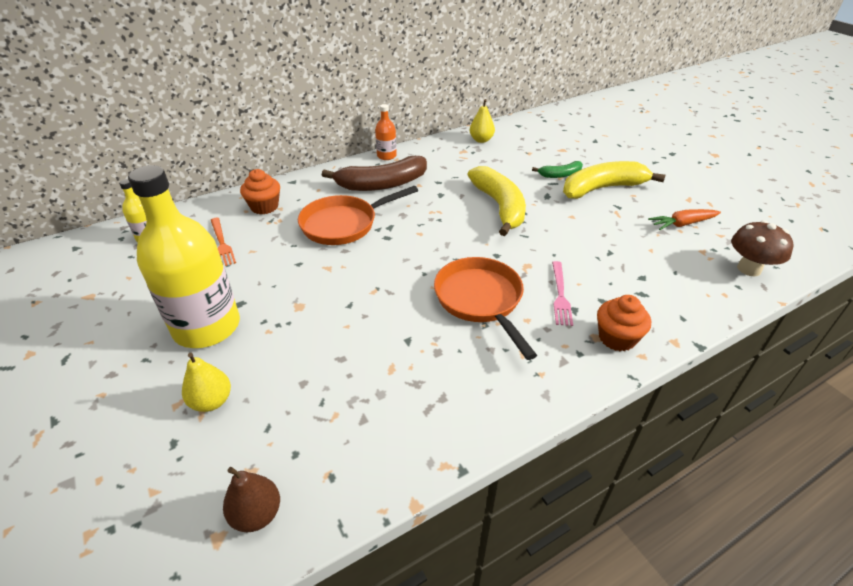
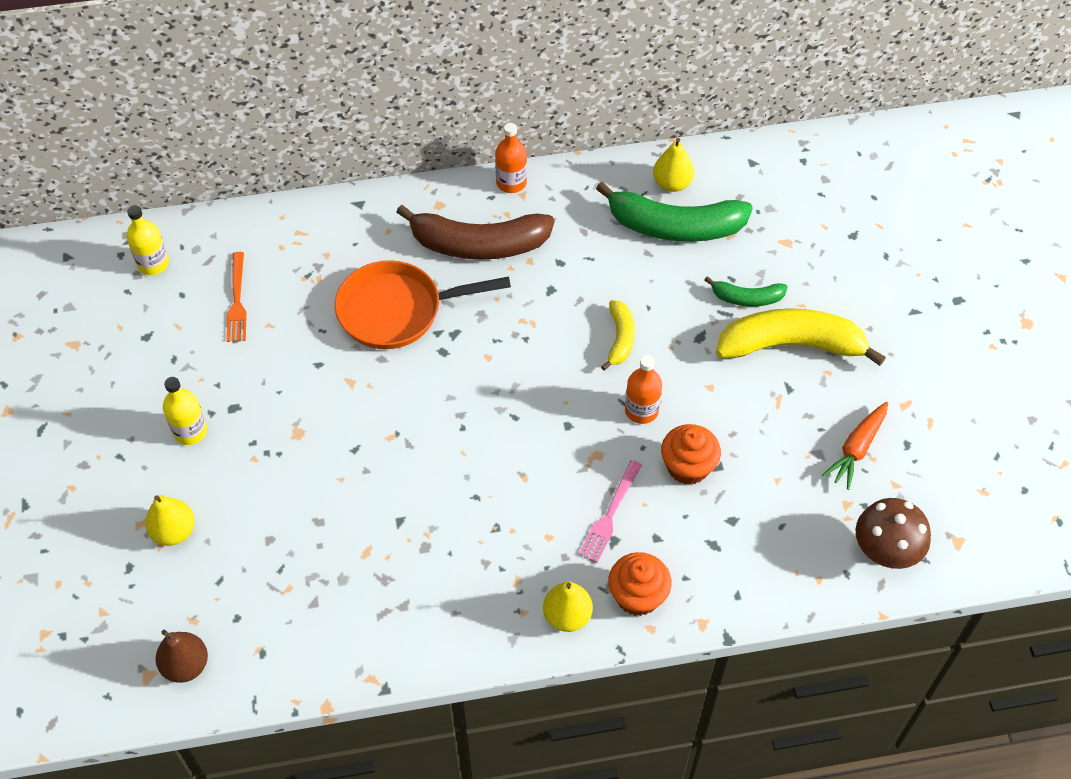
camera: 20 degrees right, 15 degrees up
yellow bottle [128,165,240,348] -> yellow bottle [163,377,207,445], size x0.45
orange cupcake [240,169,280,215] -> orange cupcake moved to [661,424,721,485]
orange pan [434,257,537,360] -> none
yellow banana [467,166,526,236] -> yellow banana [601,300,635,371], size x0.51
orange carrot [648,209,721,230] -> orange carrot turned 60 degrees counterclockwise [822,402,888,490]
none -> yellow pear [543,581,593,632]
none -> green banana [596,182,753,242]
none -> orange bottle [625,355,662,424]

